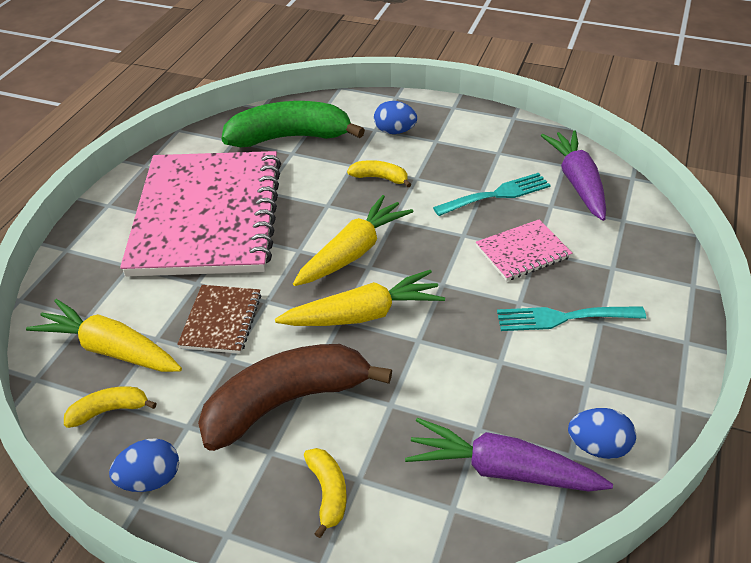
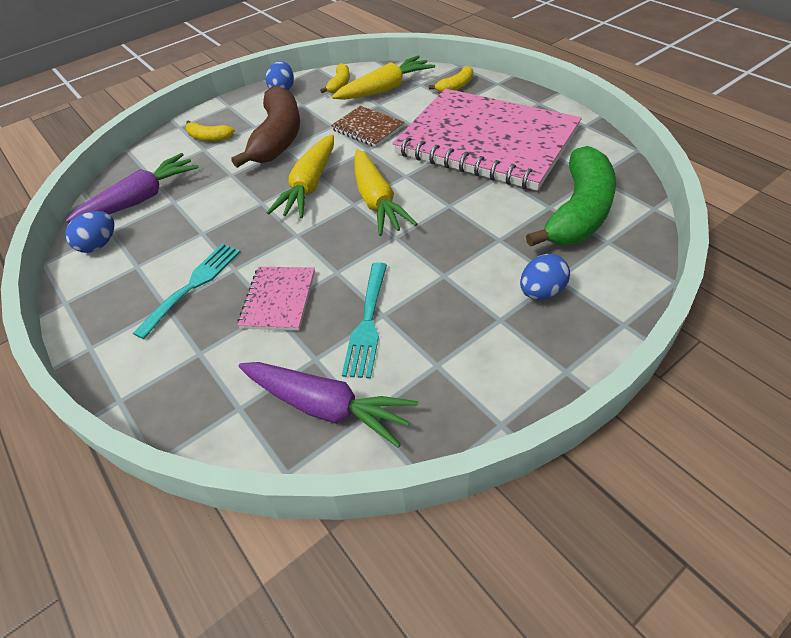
camera: 125 degrees right, 5 degrees up
yellow banana [347,160,412,187] -> yellow banana moved to [429,66,473,93]

